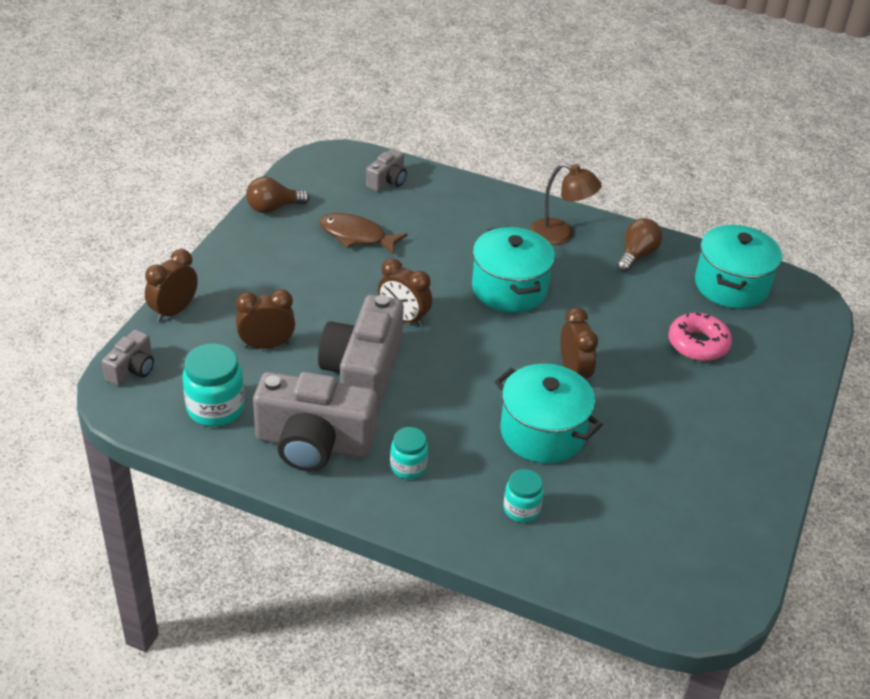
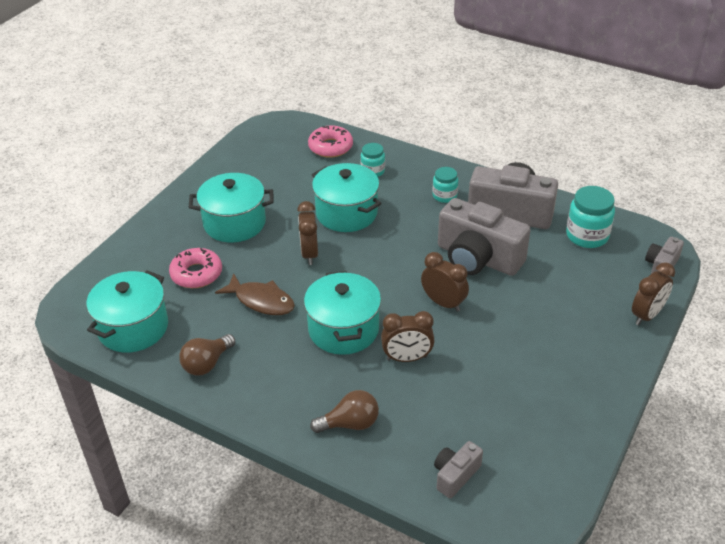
camera: 170 degrees left, 0 degrees up
brown clock [236,289,295,349] -> brown clock moved to [381,311,435,362]
brown light bulb [246,177,310,213] -> brown light bulb moved to [310,390,379,433]
grey camera [318,295,404,412] -> grey camera turned 105 degrees clockwise [438,198,531,276]
brown fish [319,213,407,255] -> brown fish moved to [215,273,295,315]
brown lamp [530,163,602,245] -> none
none -> turquoise pot [189,173,273,242]
none -> pink donut [308,125,353,158]

